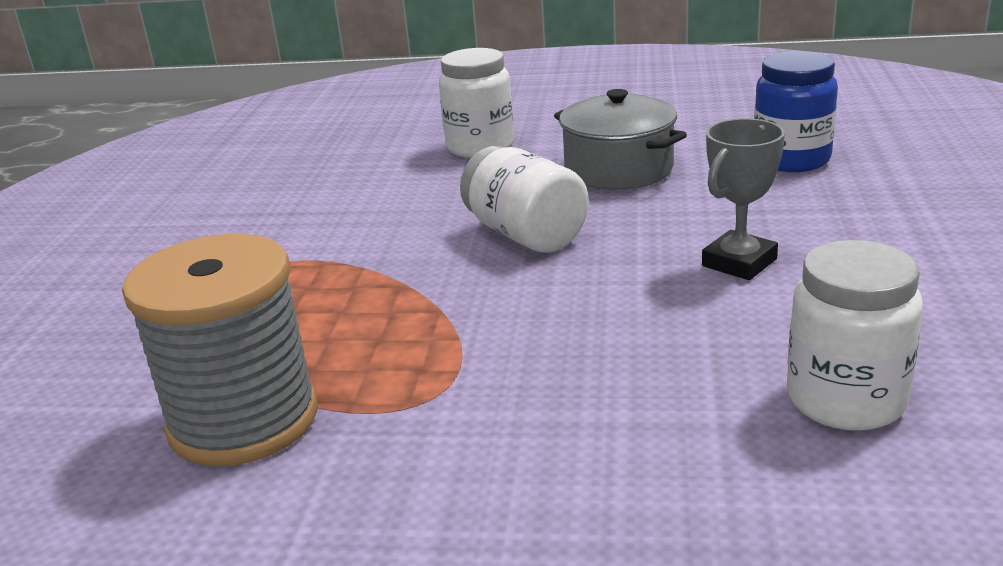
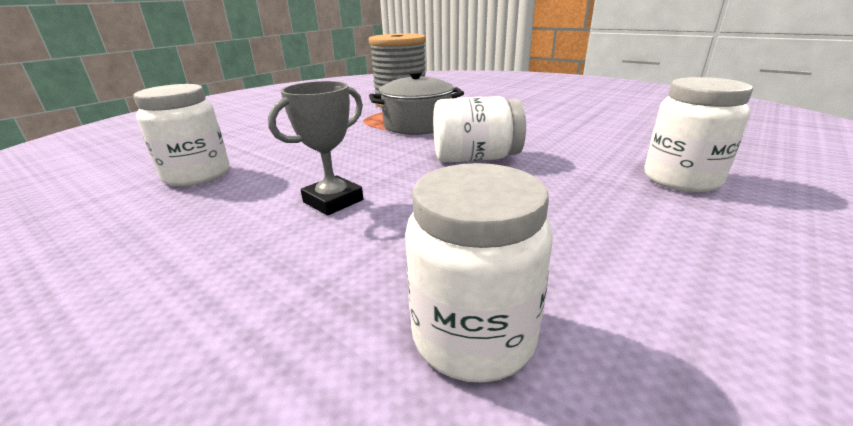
camera: 120 degrees right, 0 degrees up
grey pot [554,89,687,190] -> grey pot moved to [369,71,464,135]
grey trophy [702,118,785,280] -> grey trophy turned 60 degrees clockwise [268,81,363,216]
blue jar [754,51,838,172] -> white jar [405,163,553,383]

